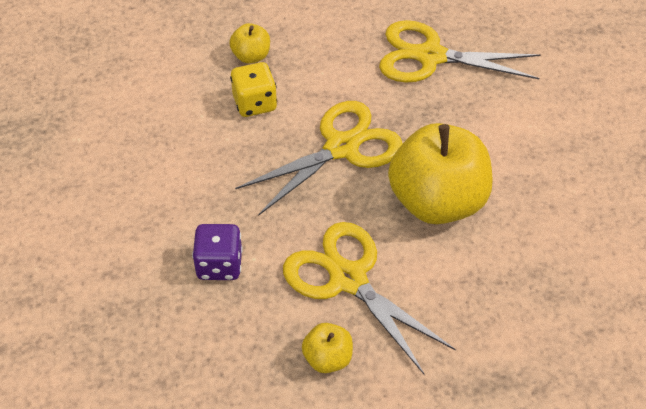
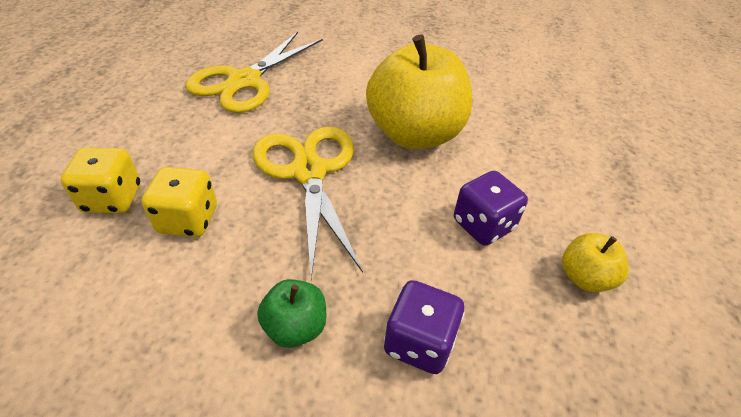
camera: 70 degrees left, 5 degrees down
yellow apple [229,23,270,64] -> yellow dice [60,147,140,213]
yellow scissors [283,222,456,375] -> purple dice [454,171,528,246]
none -> green apple [257,279,326,348]

